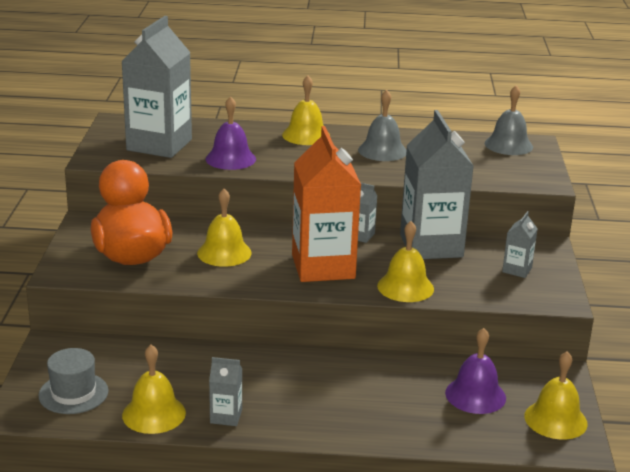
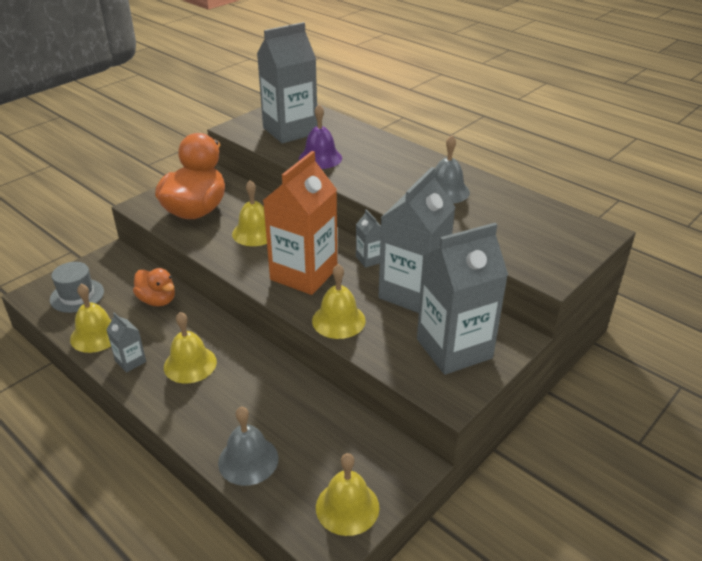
camera: 40 degrees right, 10 degrees up
yellow bell [282,76,330,145] -> yellow bell moved to [164,312,217,383]
purple bell [445,328,506,414] -> none
grey bell [485,85,533,155] -> grey bell moved to [218,407,278,486]
grey carton [502,211,538,278] -> grey carton [417,223,508,375], size x2.30
none -> orange duck [133,268,175,306]

